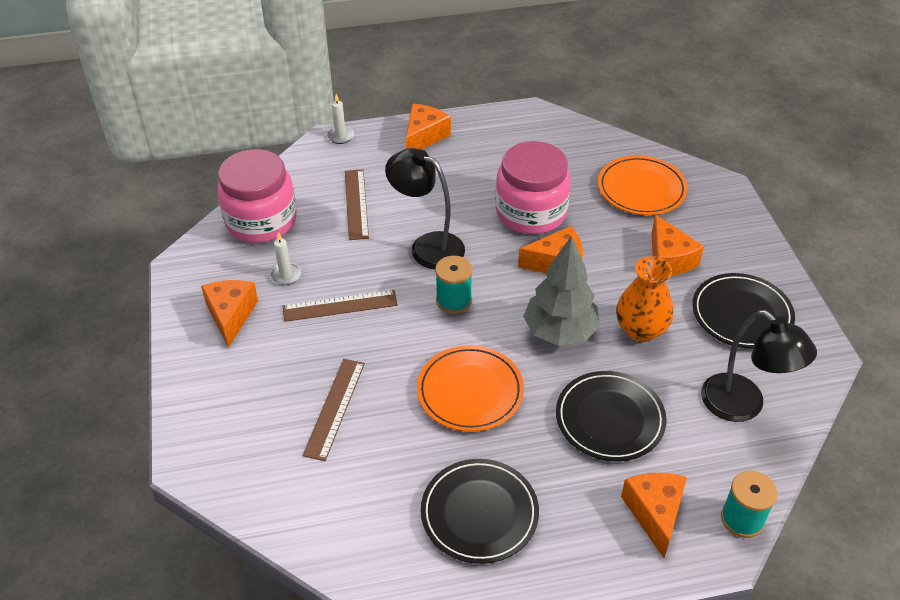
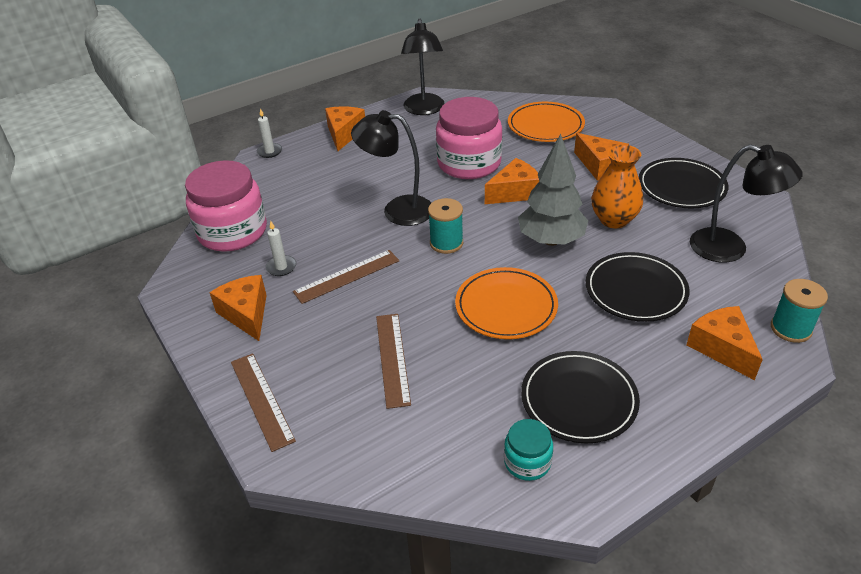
camera: 20 degrees left, 5 degrees down
brown ruler [345,169,369,240] -> brown ruler moved to [231,353,296,452]
none -> black lamp [401,18,445,115]
none -> turquoise jar [504,419,553,481]

